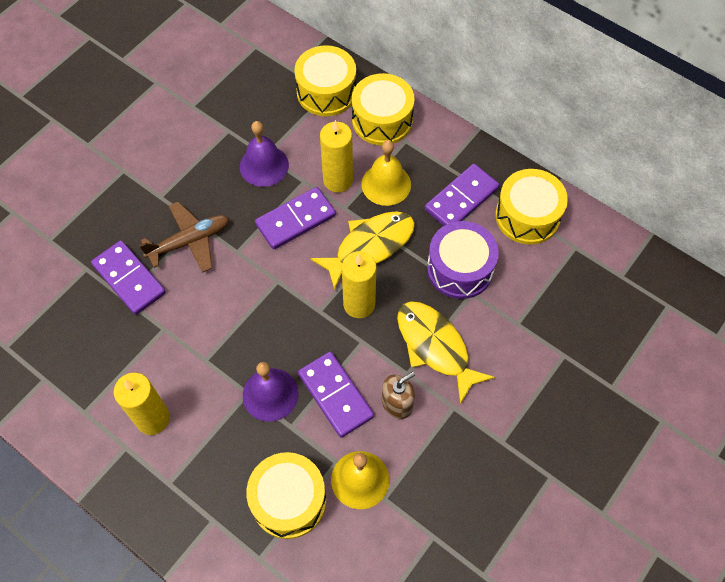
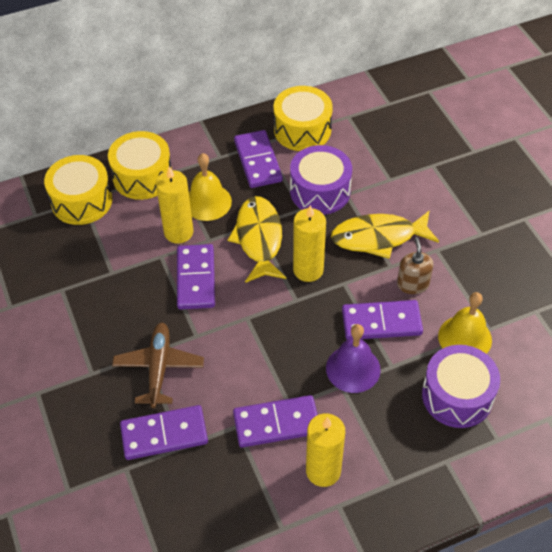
camera: 60 degrees left, 10 degrees down
purple bell [240,121,289,187] -> none
yellow drum [246,452,326,539] -> purple drum [422,345,500,428]
none -> purple domino [233,395,318,448]

